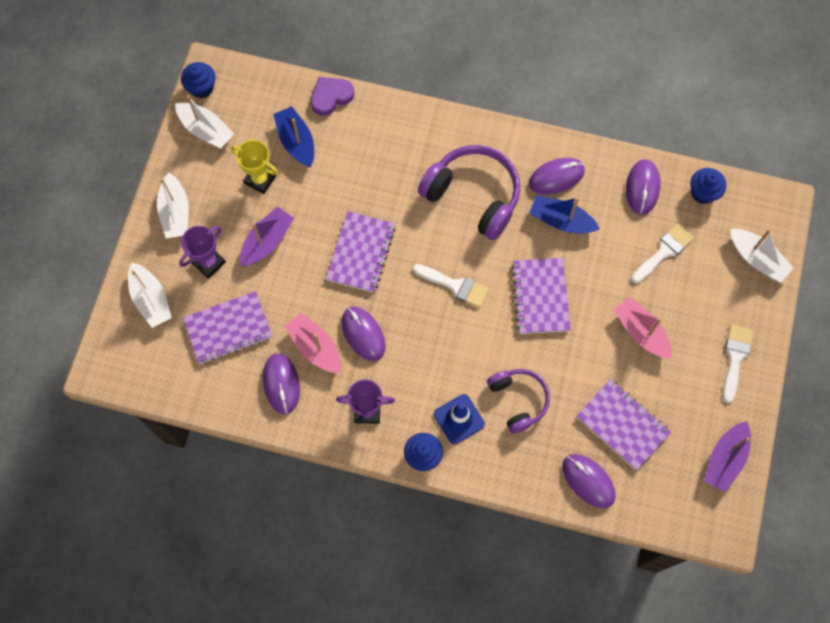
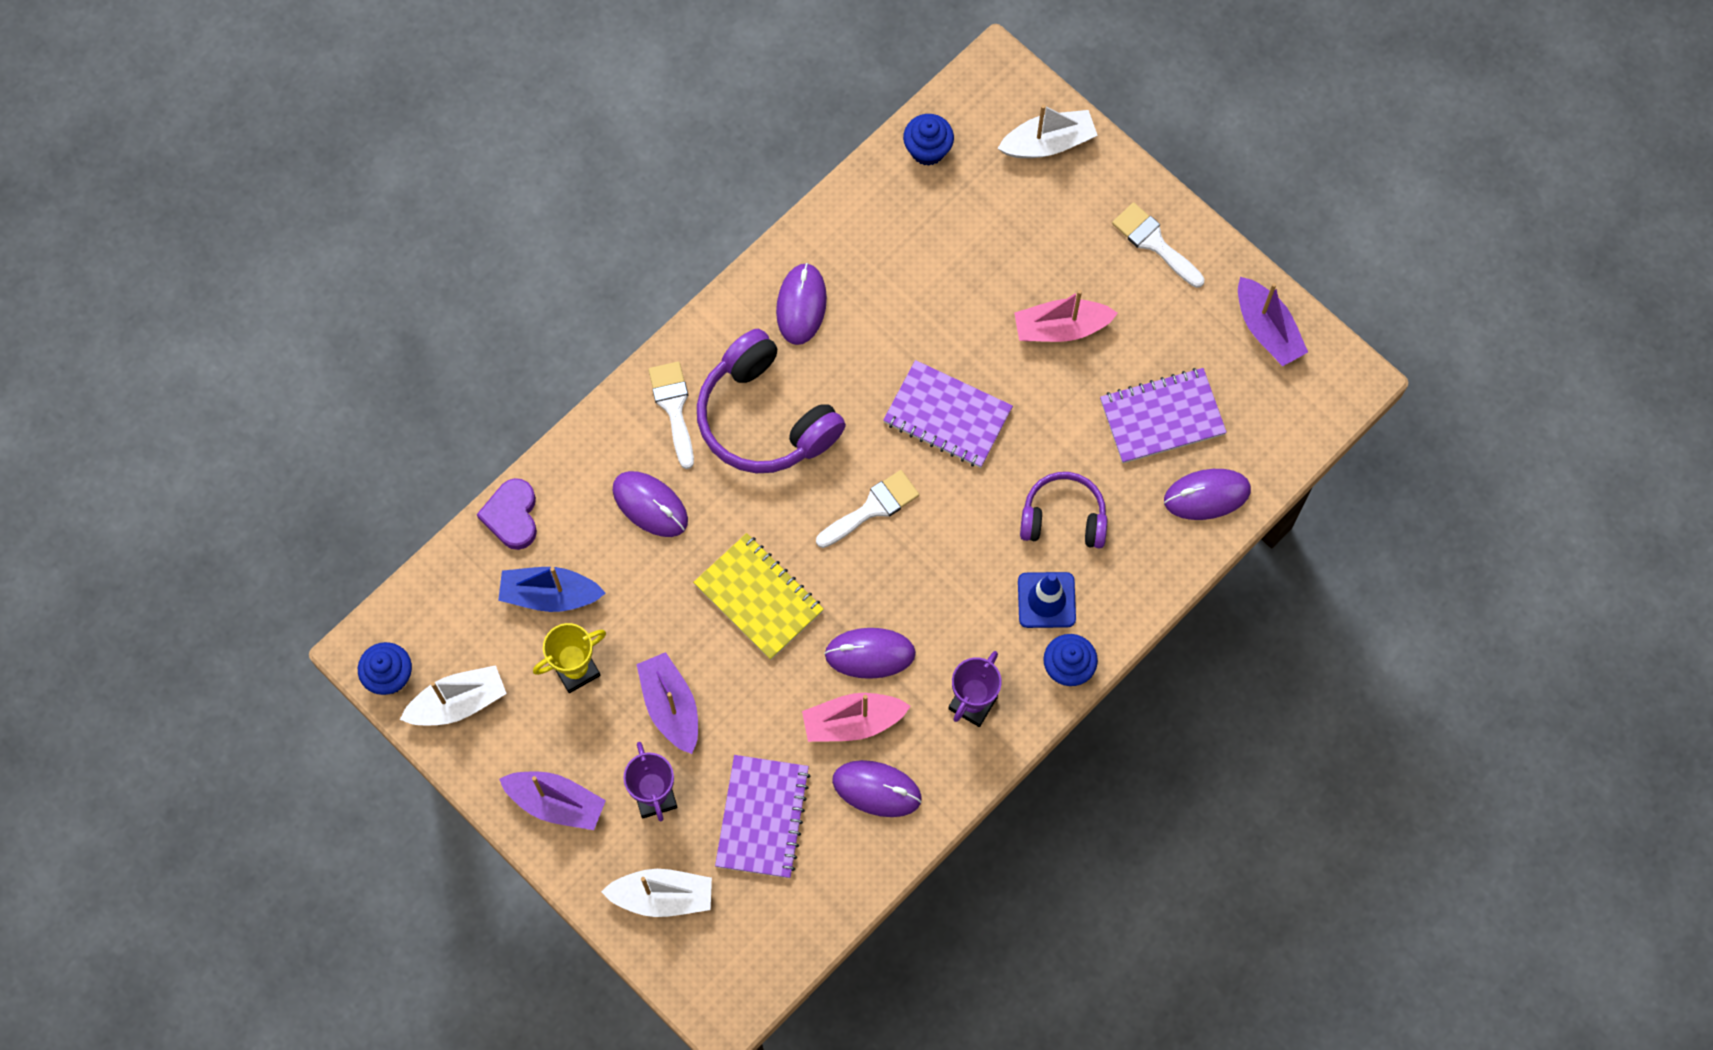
camera: 60 degrees left, 0 degrees up
white boat [157,173,189,238] -> purple boat [499,771,606,830]
purple notebook [326,211,396,293] -> yellow notebook [693,533,824,660]
purple headphones [418,145,520,240] -> purple headphones turned 105 degrees counterclockwise [697,329,846,473]
blue boat [529,195,600,234] -> none
purple mouse [626,159,660,215] -> purple mouse moved to [613,471,688,537]
white brush [631,224,694,283] -> white brush moved to [648,362,694,469]

